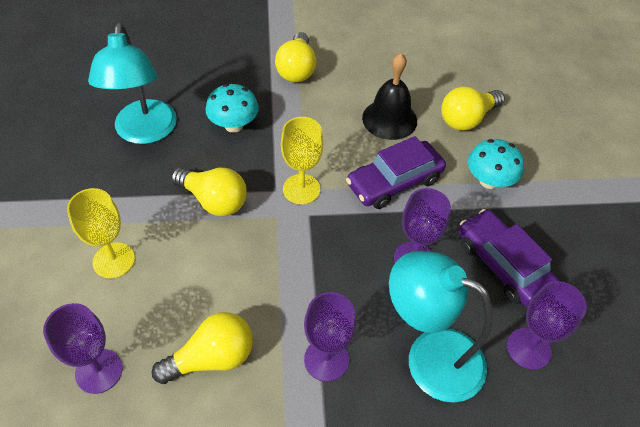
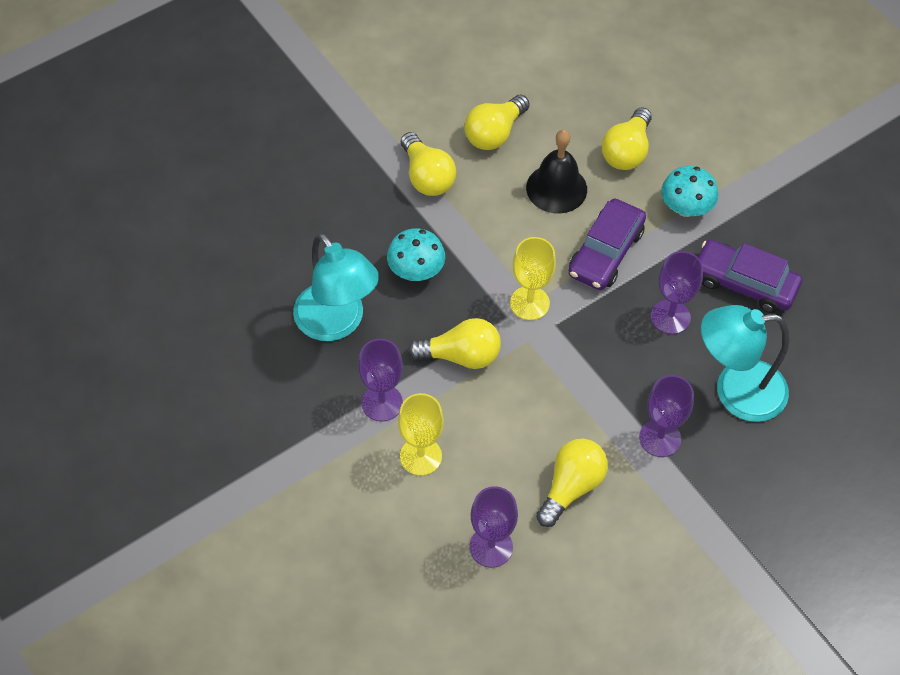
camera: 30 degrees left, 5 degrees up
purple goblet [507,281,587,370] -> purple goblet moved to [358,339,403,422]
none -> yellow light bulb [464,95,530,150]

